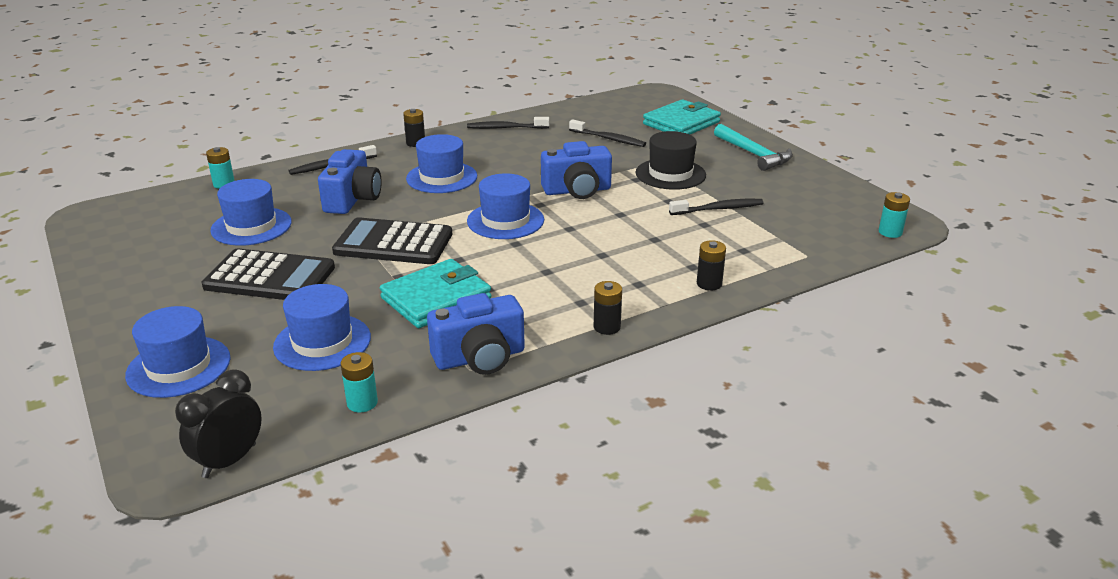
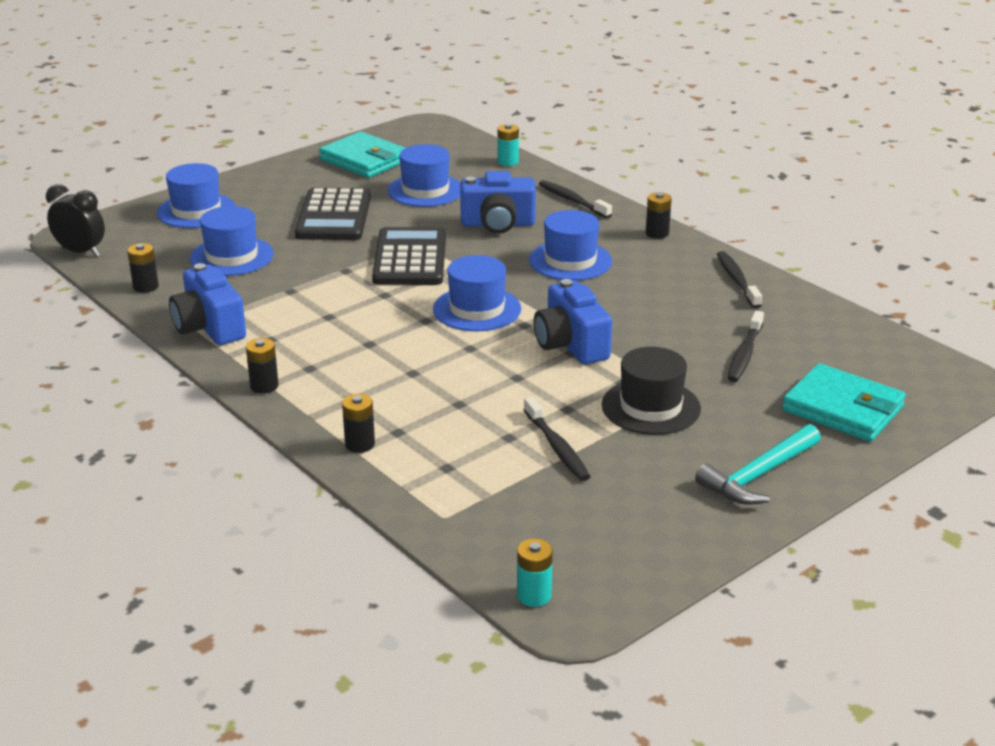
camera: 80 degrees right, 0 degrees up
turquoise battery [340,352,378,412] -> black battery [127,243,159,293]
turquoise wallet [380,259,492,328] -> turquoise wallet moved to [319,132,405,178]

